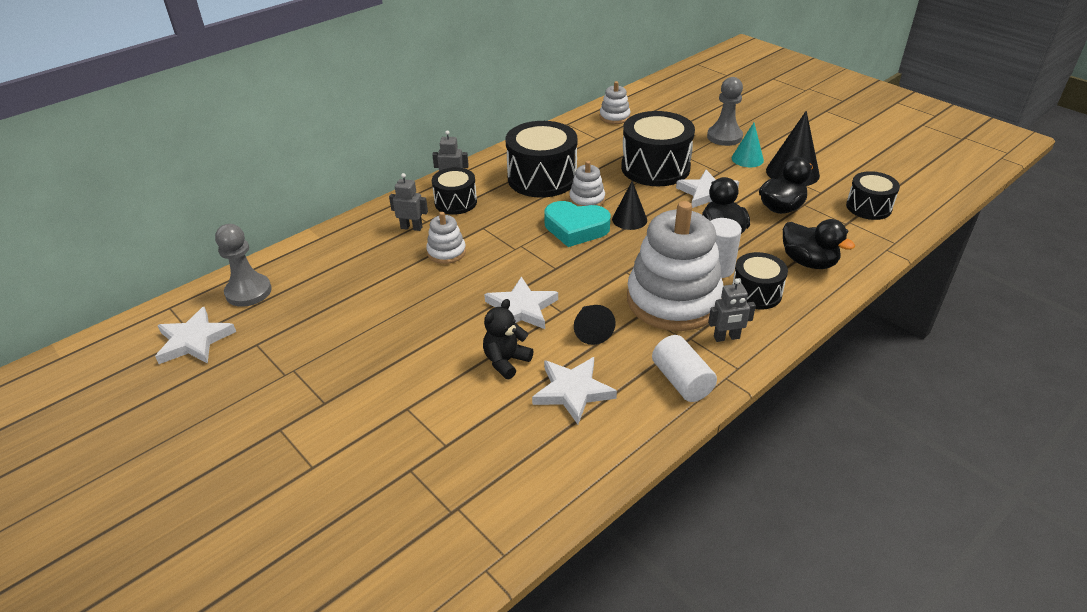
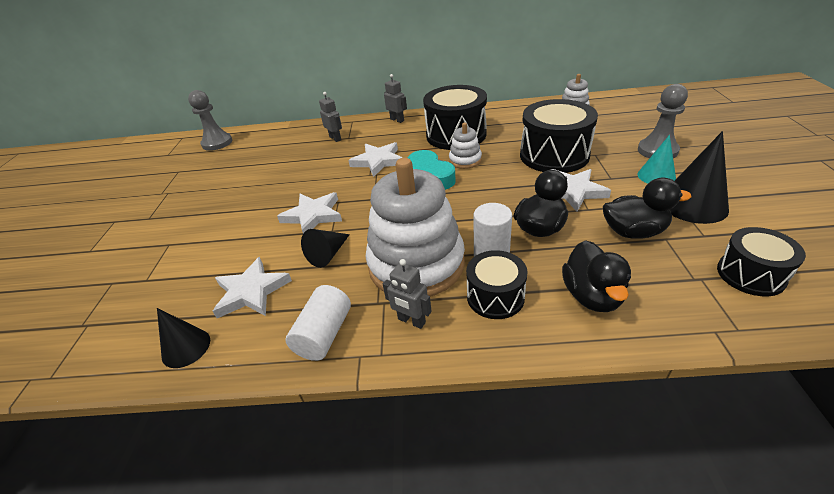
camera: 45 degrees right, 0 degrees up
white star [155,307,236,364] -> white star moved to [348,142,402,177]
white stacking toy [426,212,466,264] -> none
black drum [432,167,477,215] -> none
black teddy bear [483,299,533,379] -> none
black cone [612,181,647,230] -> black cone moved to [157,308,210,368]

